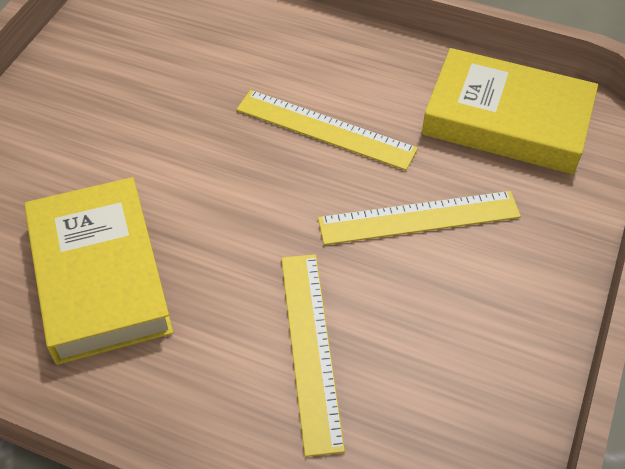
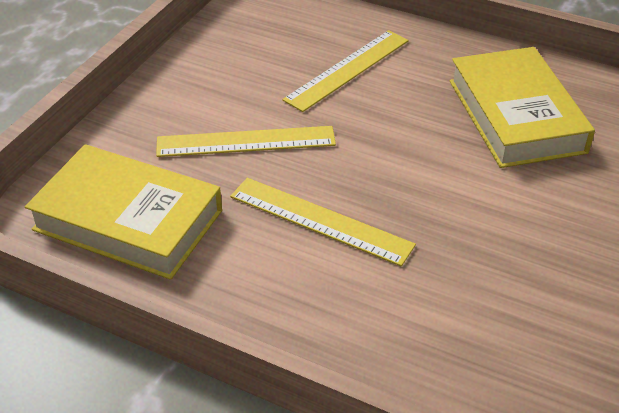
camera: 175 degrees left, 10 degrees down
yellow ruler [281,254,345,457] -> yellow ruler turned 45 degrees clockwise [282,30,409,112]

